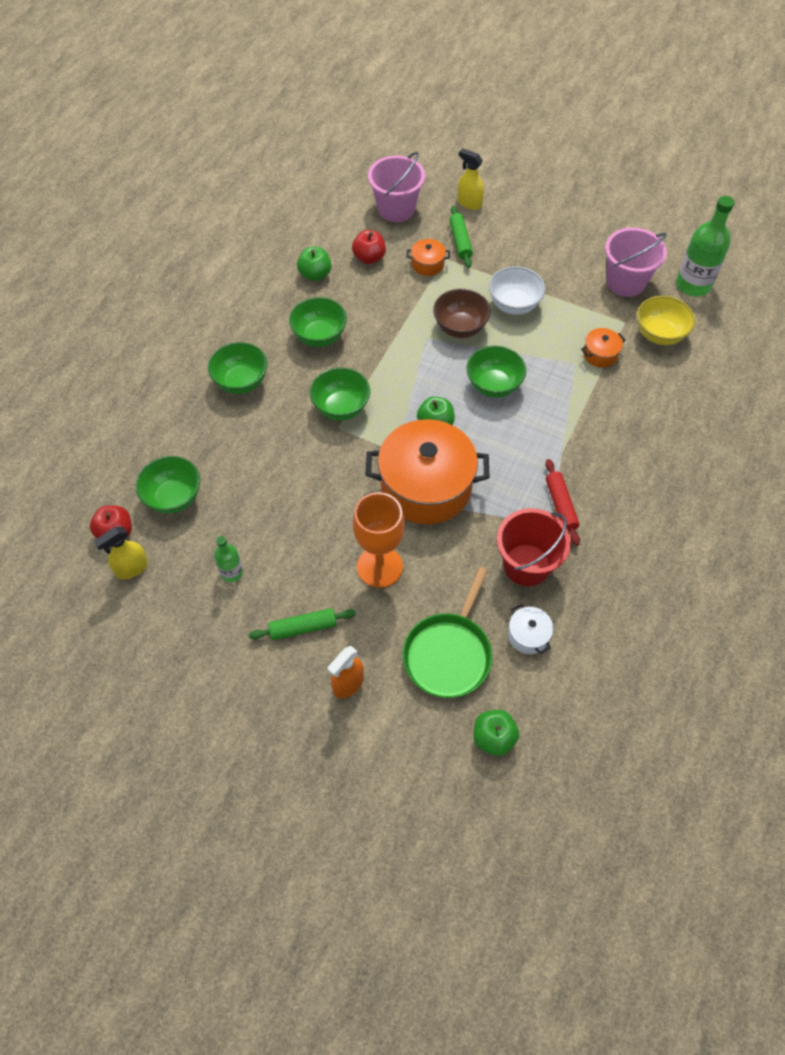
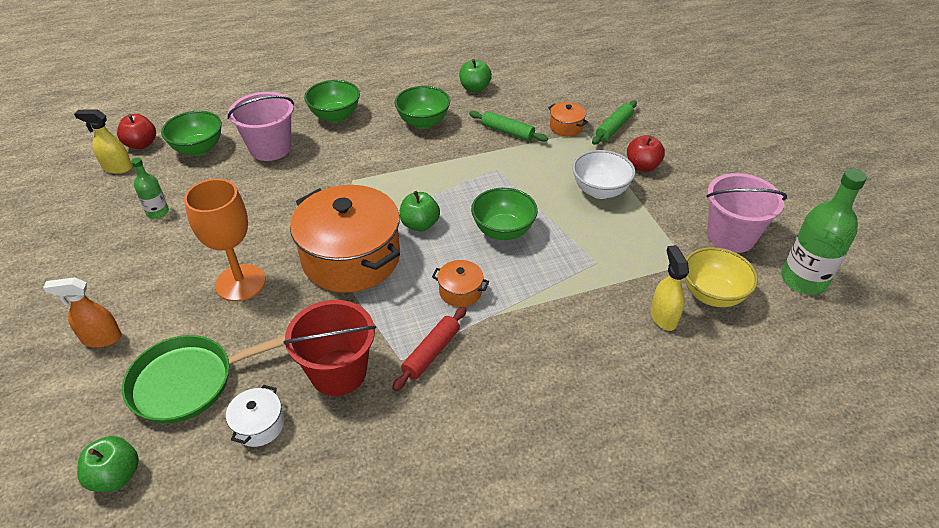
camera: 45 degrees right, 15 degrees down
green rolling pin [249,608,356,640] -> green rolling pin moved to [469,111,548,142]
green bowl [310,367,370,421] -> none
red apple [352,230,386,264] -> red apple moved to [627,135,665,172]
pink bucket [368,152,425,222] -> pink bucket moved to [228,92,294,161]
brown bowl [433,289,491,338] -> none
yellow spray bottle [457,148,484,210] -> yellow spray bottle moved to [651,245,689,331]
orange pot [581,328,625,368] -> orange pot moved to [432,260,489,307]

